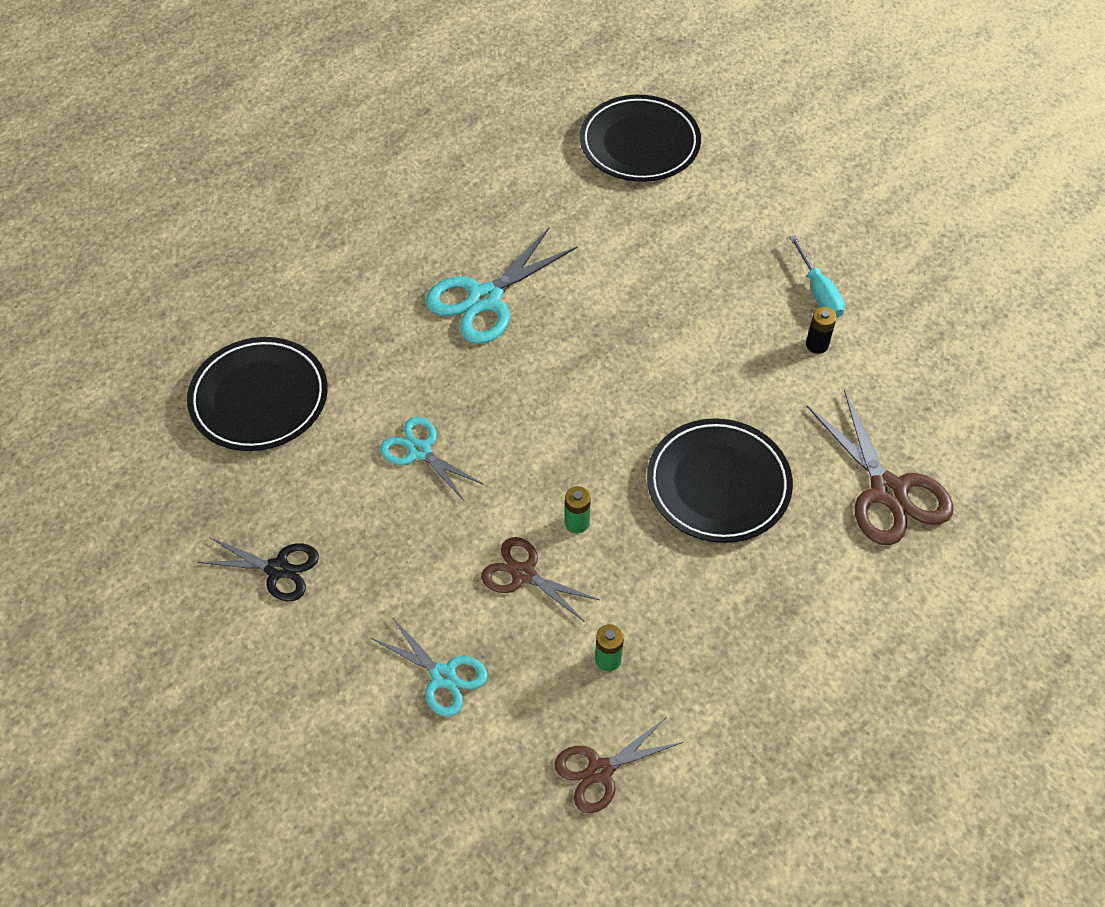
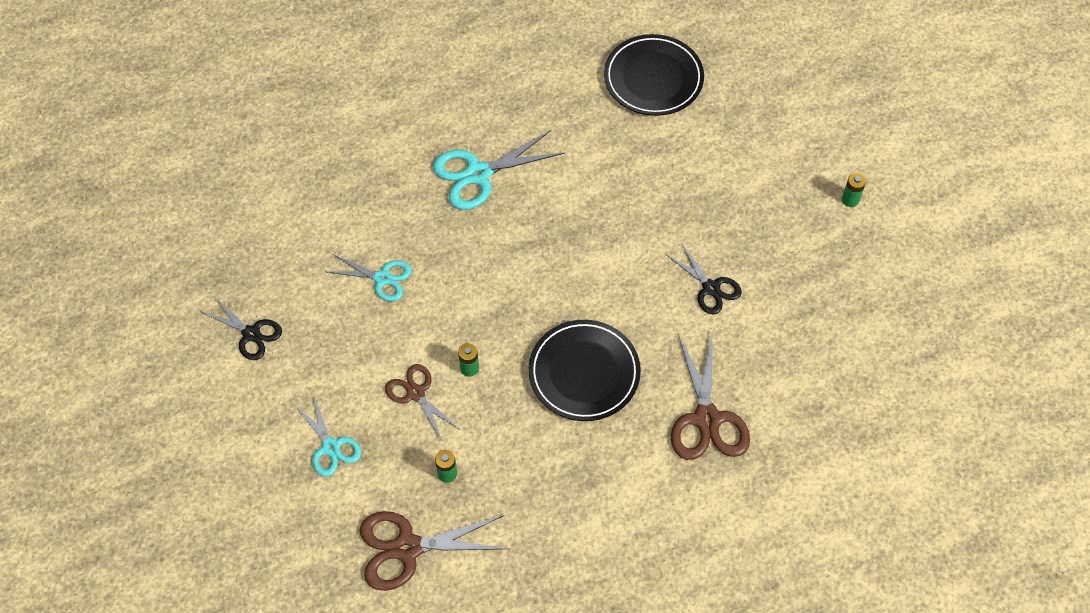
camera: 20 degrees right, 5 degrees up
black plate [187,337,328,451] -> none
turquoise scissors [380,417,484,502] -> turquoise scissors turned 135 degrees clockwise [328,254,412,301]
brown scissors [555,718,683,813] -> brown scissors [360,511,509,591], size x1.60
turquoise screwdriver [789,235,845,318] -> none
black battery [806,307,837,354] -> black scissors [667,244,742,314]
none -> green battery [842,173,866,207]

